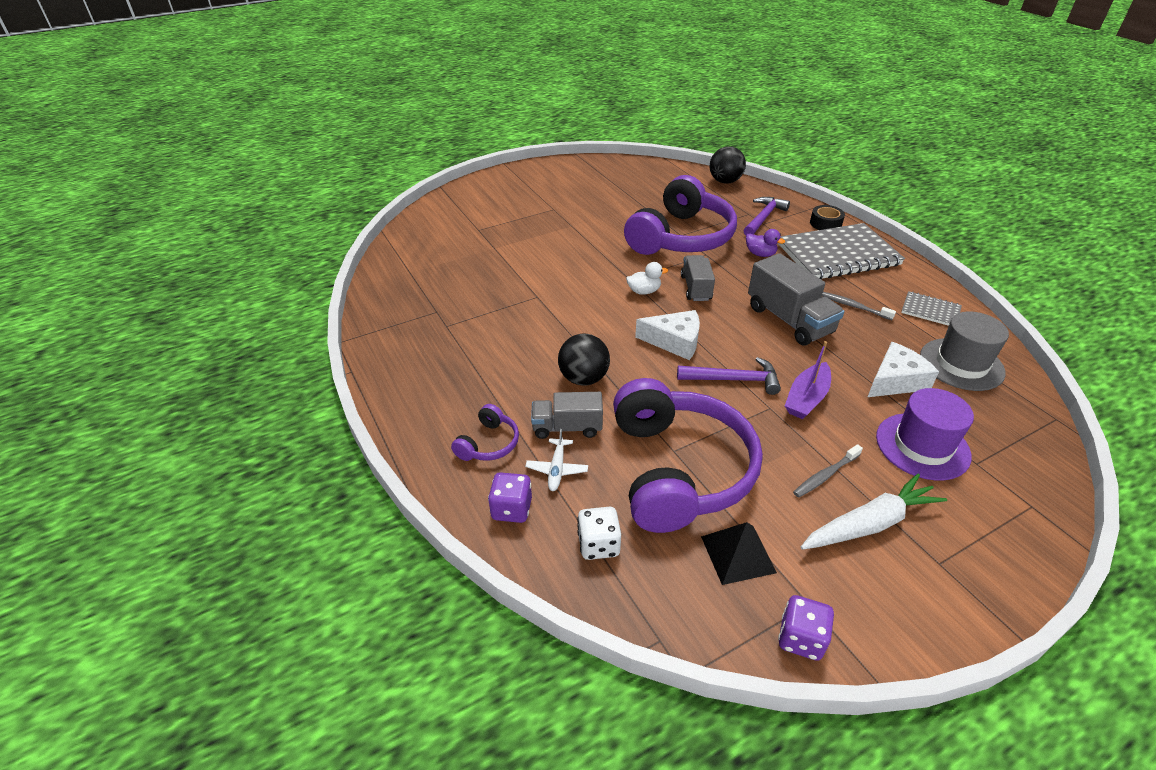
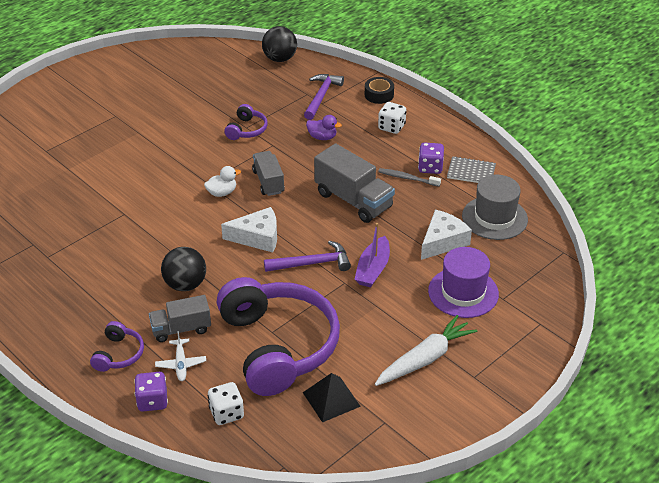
camera: 15 degrees left, 0 degrees up
purple headphones [624,175,737,255] -> purple headphones [224,104,268,140], size x0.42
grey notebook [778,223,905,279] -> white dice [378,102,406,134]
purple dice [778,595,834,661] -> purple dice moved to [418,142,444,174]
grey toothbrush [793,444,863,498] -> none

